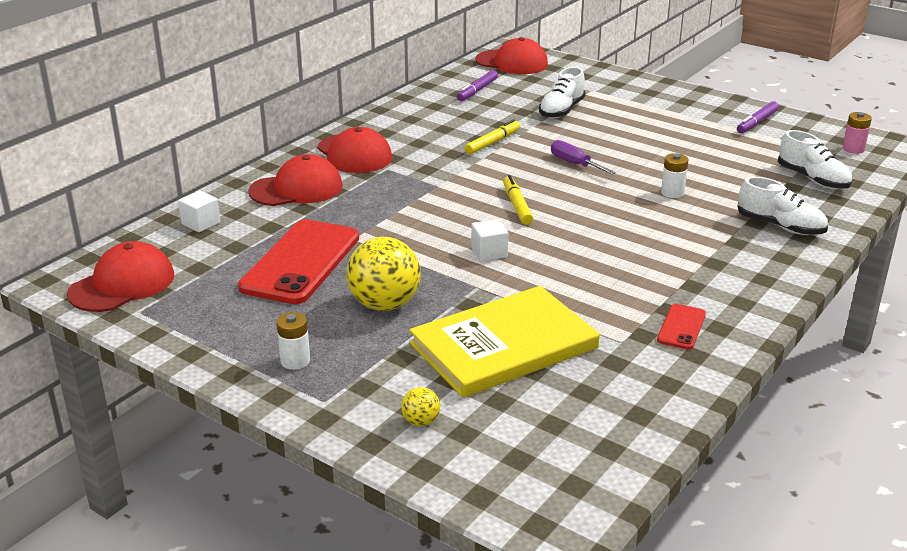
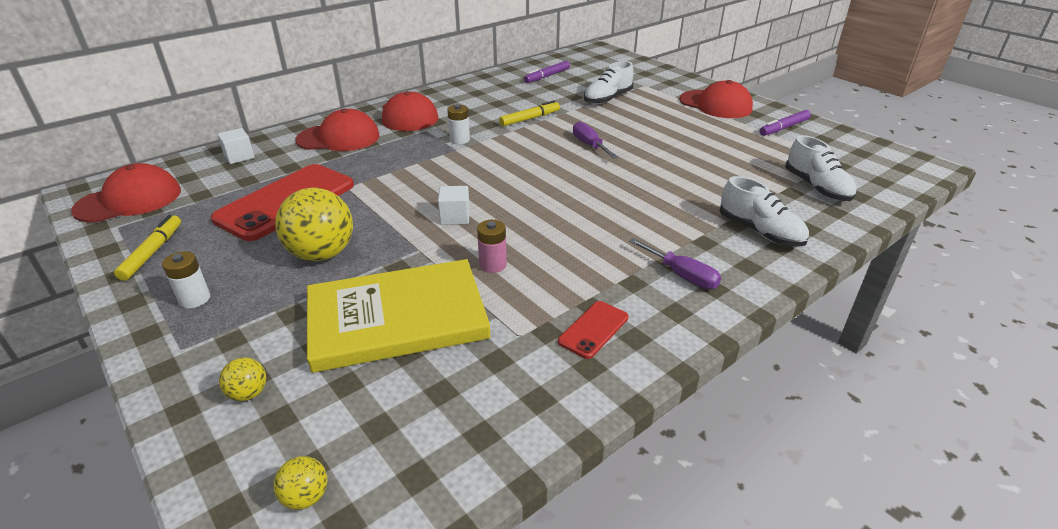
camera: 15 degrees right, 5 degrees up
red cap [476,37,548,74] -> red cap moved to [679,80,753,118]
yellow marker [503,175,533,225] -> yellow marker moved to [114,215,181,281]
white battery [661,153,689,198] -> white battery moved to [447,104,470,144]
pink battery [843,112,872,154] -> pink battery moved to [477,220,507,273]
none -> yellow ball [274,456,327,510]
none -> purple screwdriver [629,238,721,289]

